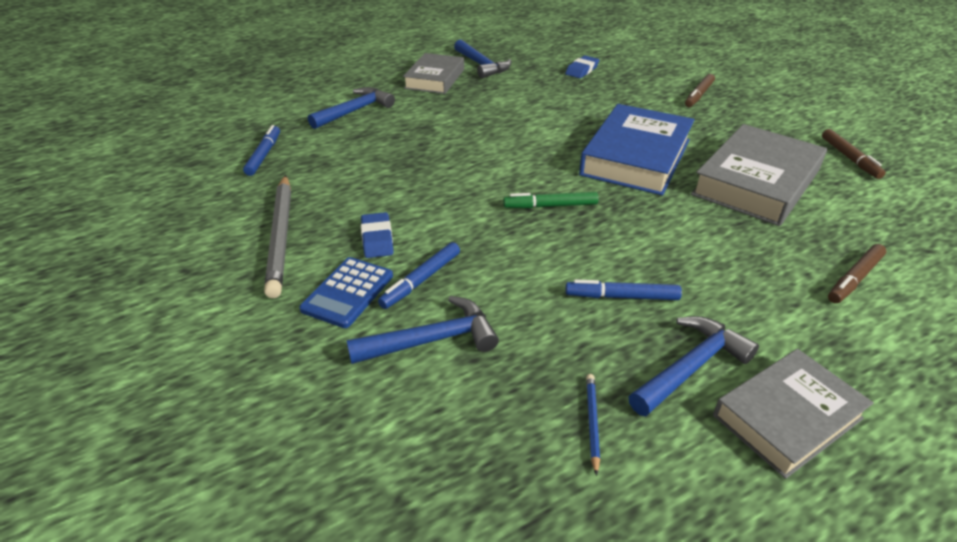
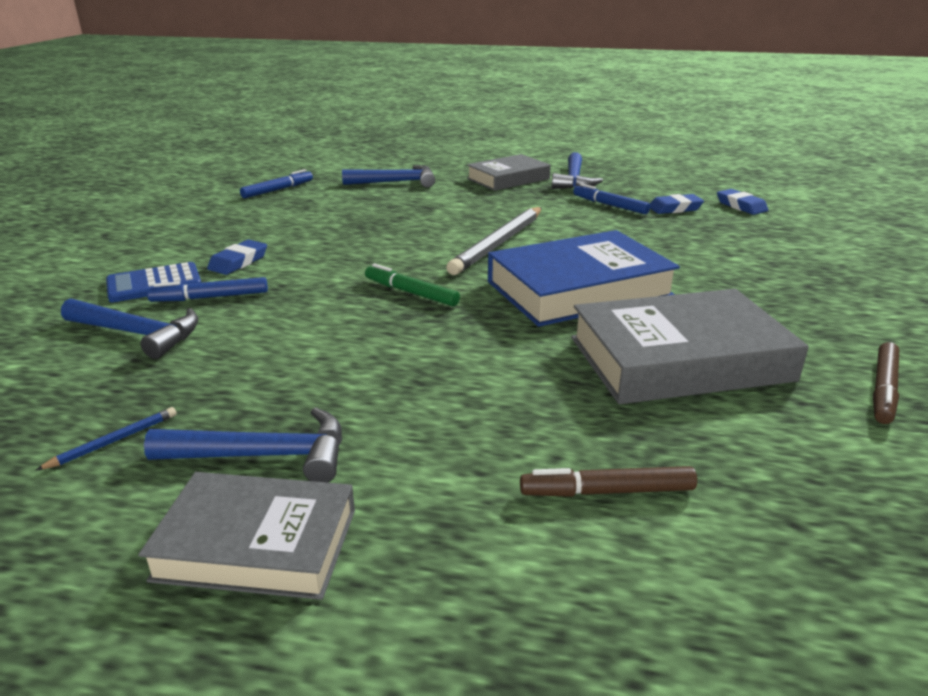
camera: 40 degrees right, 10 degrees down
grey pencil [264,175,291,298] -> grey pencil moved to [446,207,542,275]
blue marker [565,279,682,300] -> blue marker moved to [573,183,650,214]
brown marker [685,74,715,107] -> none
none -> blue eraser [717,189,768,215]

